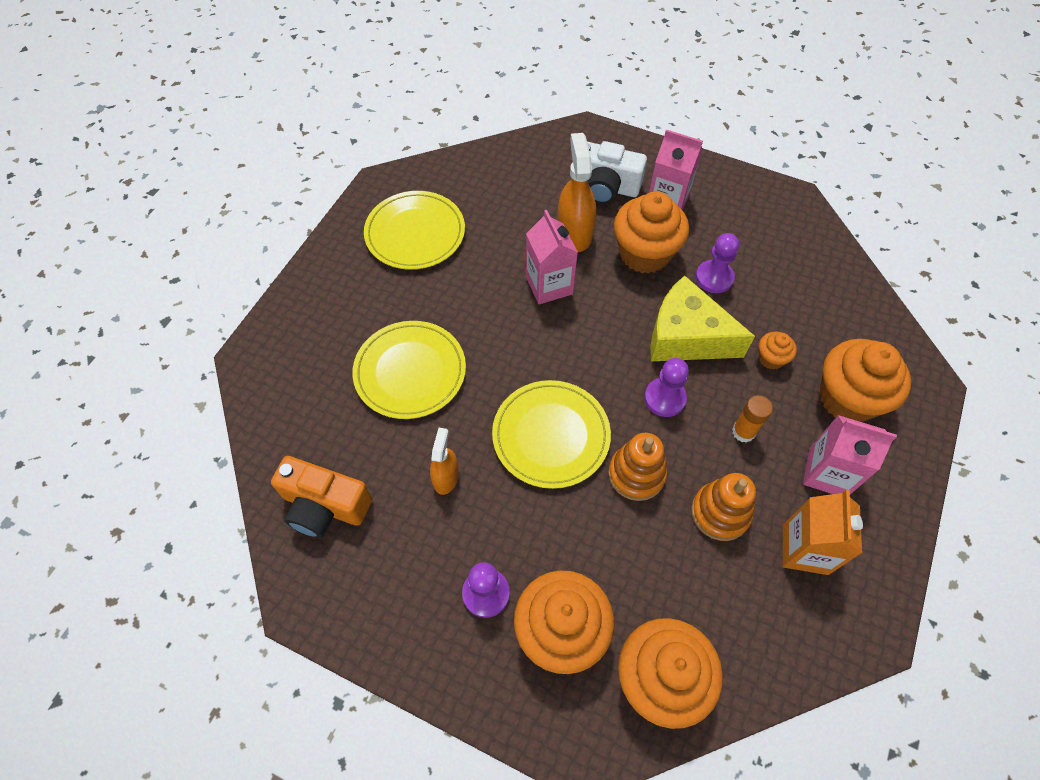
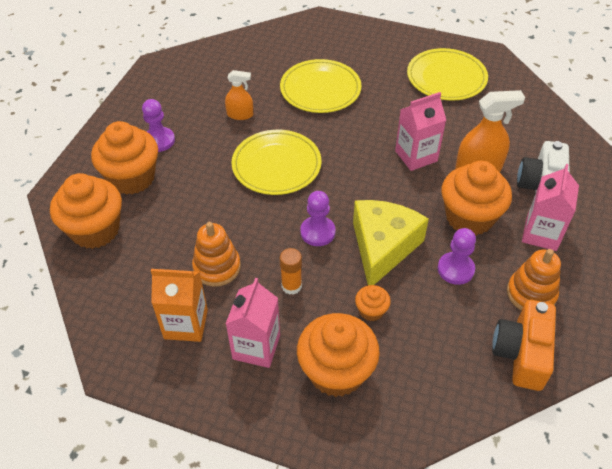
camera: 85 degrees right, 10 degrees down
orange camera [271,456,372,538] -> orange camera moved to [492,300,556,391]
orange stacking toy [608,433,667,501] -> orange stacking toy moved to [507,249,561,311]

